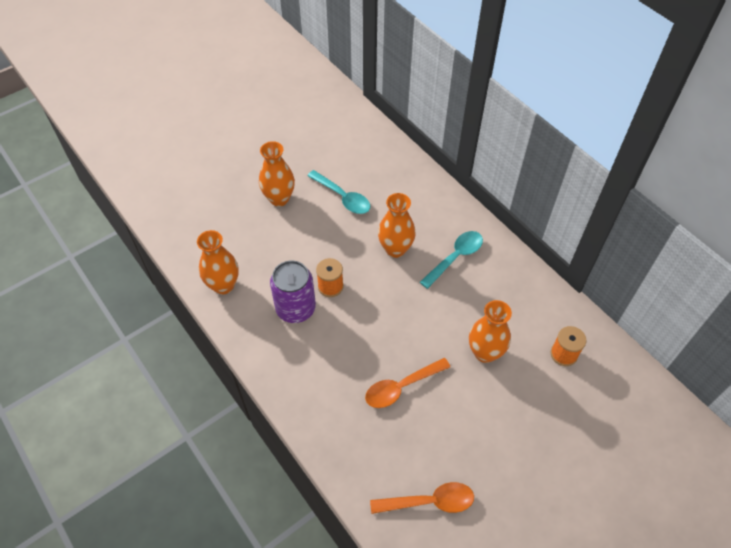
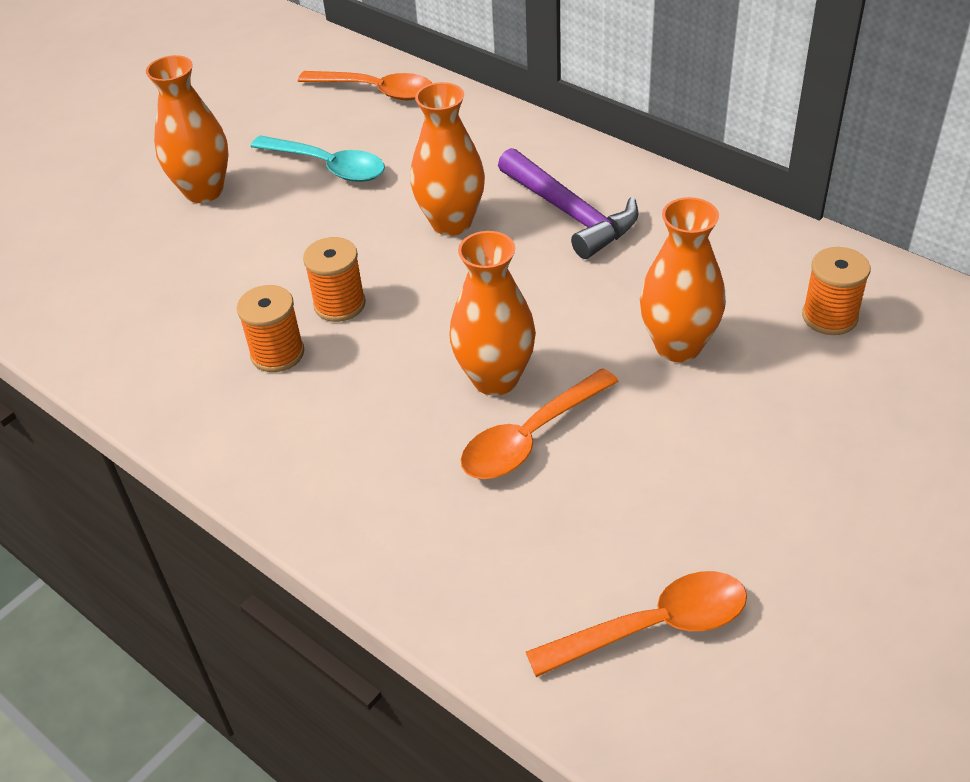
camera: 10 degrees left, 10 degrees down
orange vase [197,230,239,295] -> orange vase moved to [449,231,536,396]
purple can [270,261,316,323] -> orange spool [237,285,304,372]
turquoise spoon [420,231,483,289] -> purple hammer [498,148,639,259]
none -> orange spoon [298,71,432,100]

